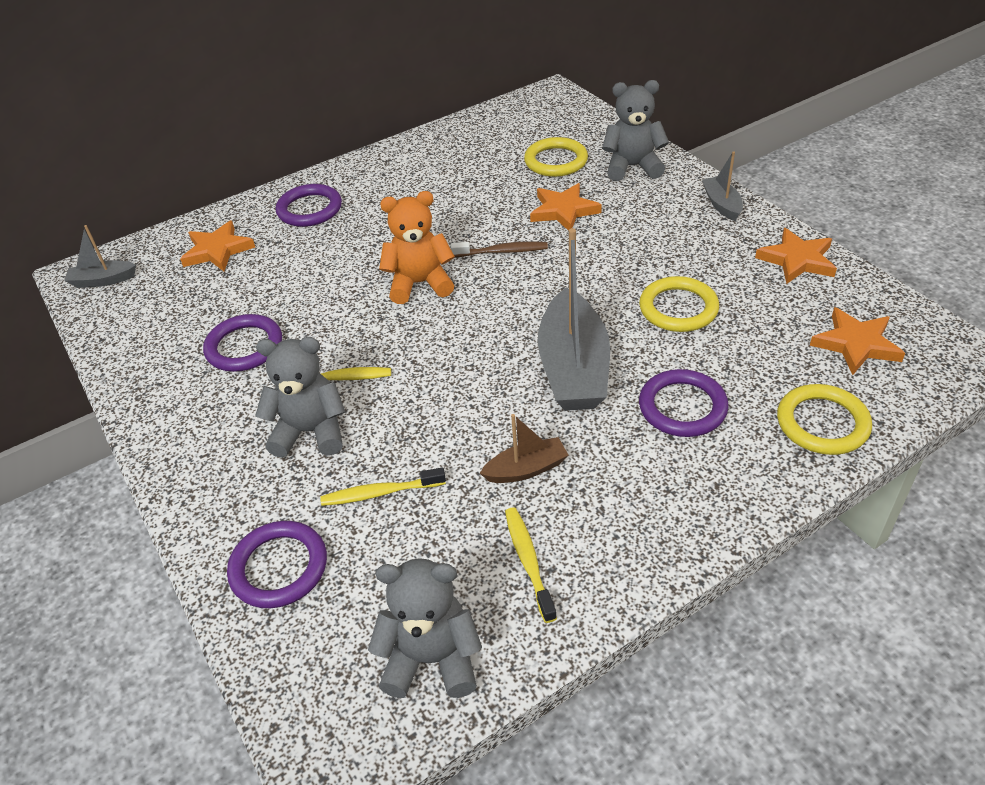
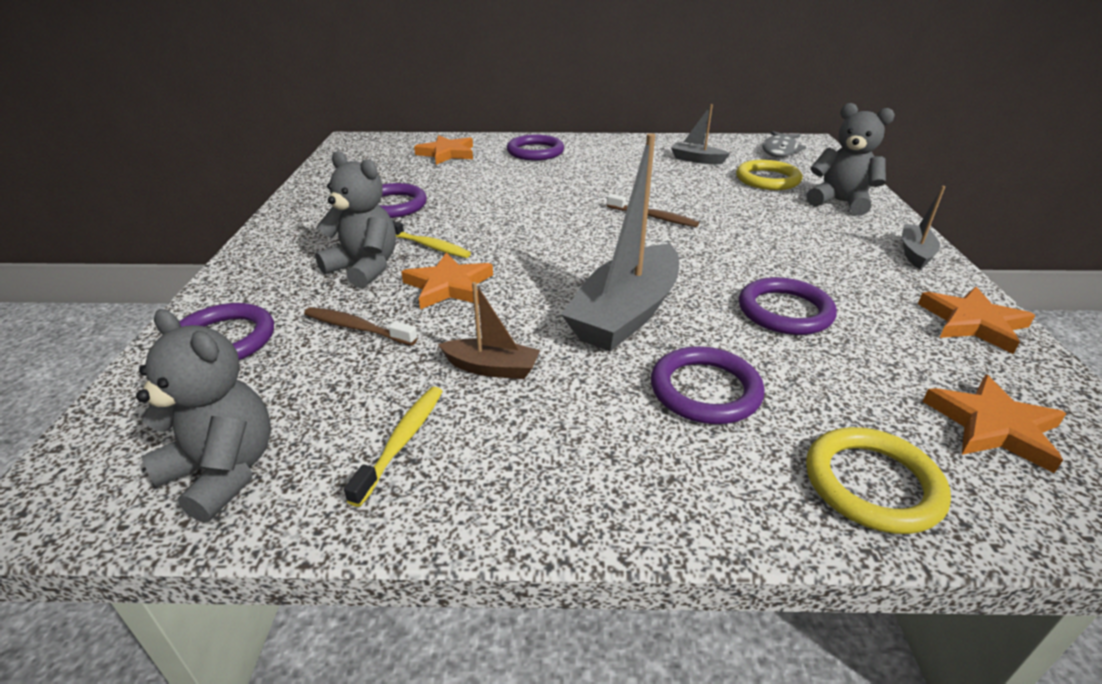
camera: 30 degrees right, 10 degrees down
grey boat [64,225,136,288] -> grey boat moved to [671,104,730,164]
yellow toothbrush [320,467,446,506] -> brown toothbrush [304,307,418,345]
orange teddy bear [379,191,455,304] -> none
orange star [530,183,602,231] -> orange star moved to [401,253,493,309]
yellow ring [639,276,719,332] -> purple ring [739,277,837,335]
none -> grey fish [762,131,806,157]

